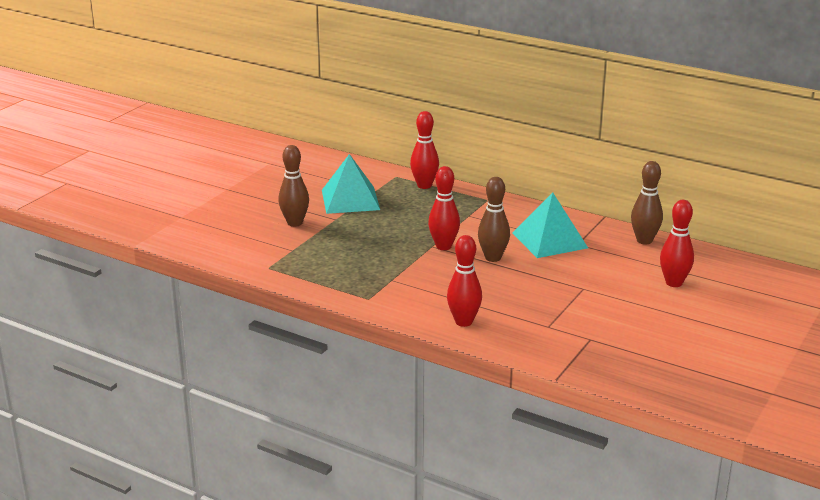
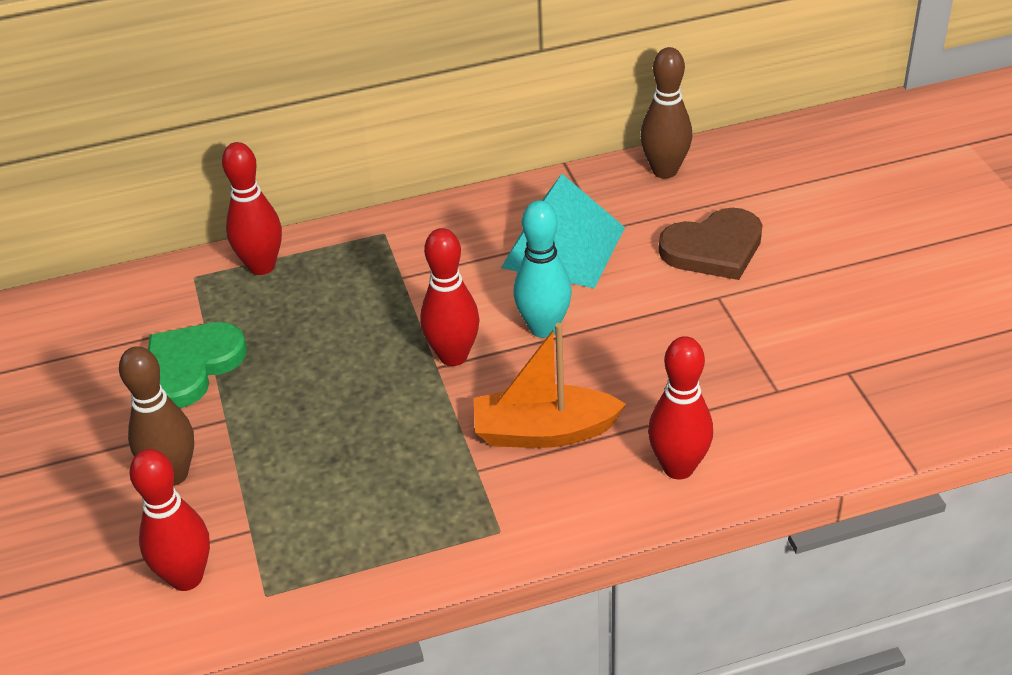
camera: 45 degrees left, 15 degrees up
turquoise pyramid [322,154,380,214] -> green heart [148,322,247,408]
brown bowling pin [478,177,510,262] -> turquoise bowling pin [513,200,572,338]
red bowling pin [660,200,694,287] -> red bowling pin moved to [130,449,210,591]
none -> orange boat [473,323,626,448]
none -> brown heart [659,208,762,280]

